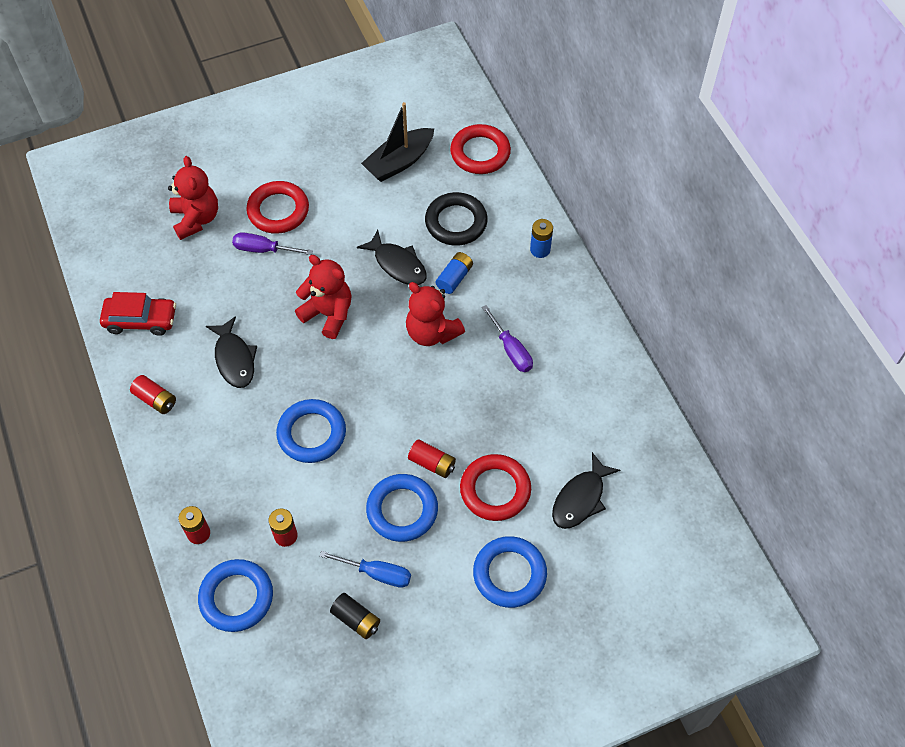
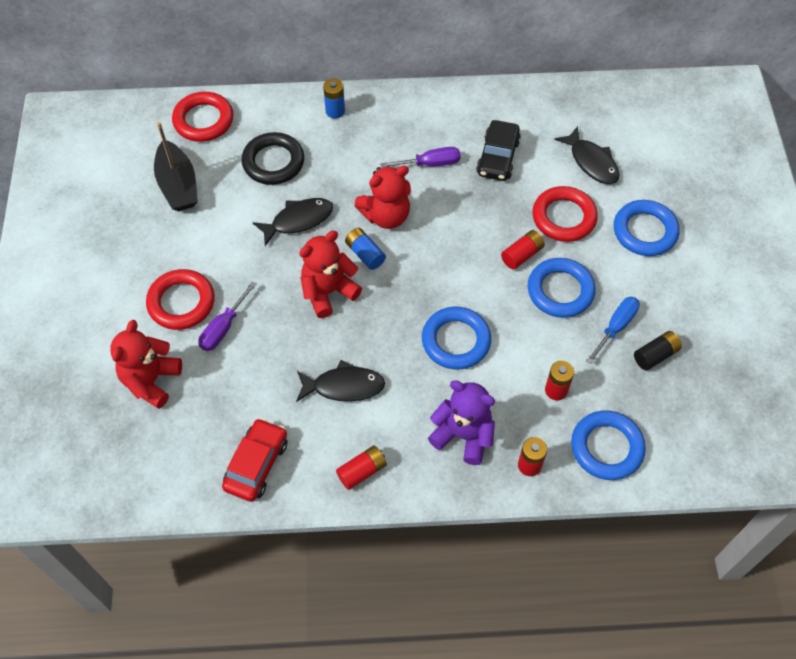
camera: 70 degrees left, 0 degrees up
red teddy bear [168,156,218,240] -> red teddy bear turned 75 degrees counterclockwise [110,320,182,409]
blue battery [436,252,473,294] -> blue battery moved to [345,228,386,270]
none -> purple teddy bear [428,380,495,465]
none -> black car [476,120,521,181]

